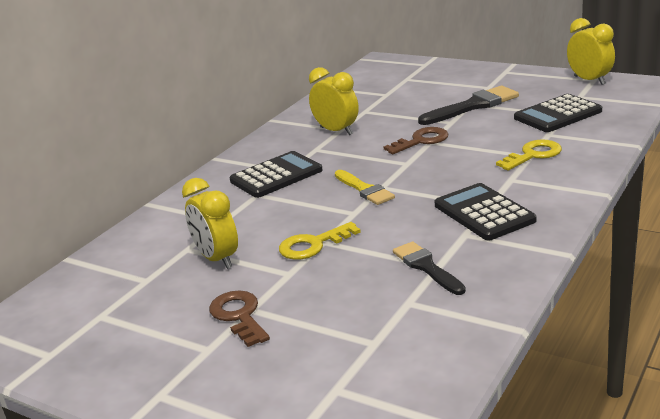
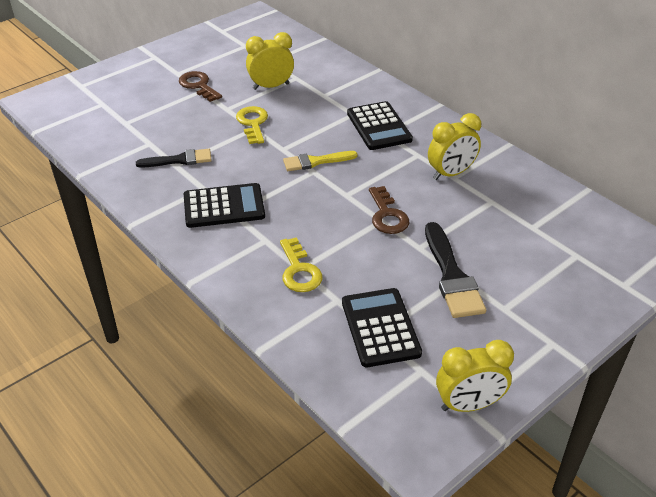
camera: 105 degrees right, 15 degrees up
brown key [209,290,270,347] -> brown key turned 120 degrees counterclockwise [179,71,222,102]

